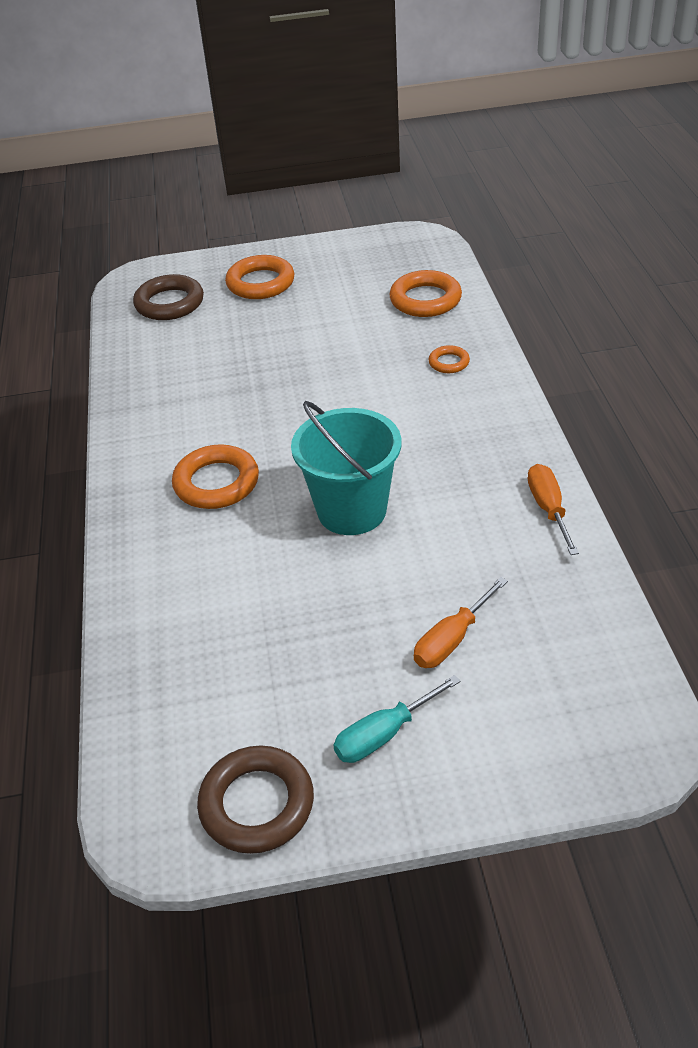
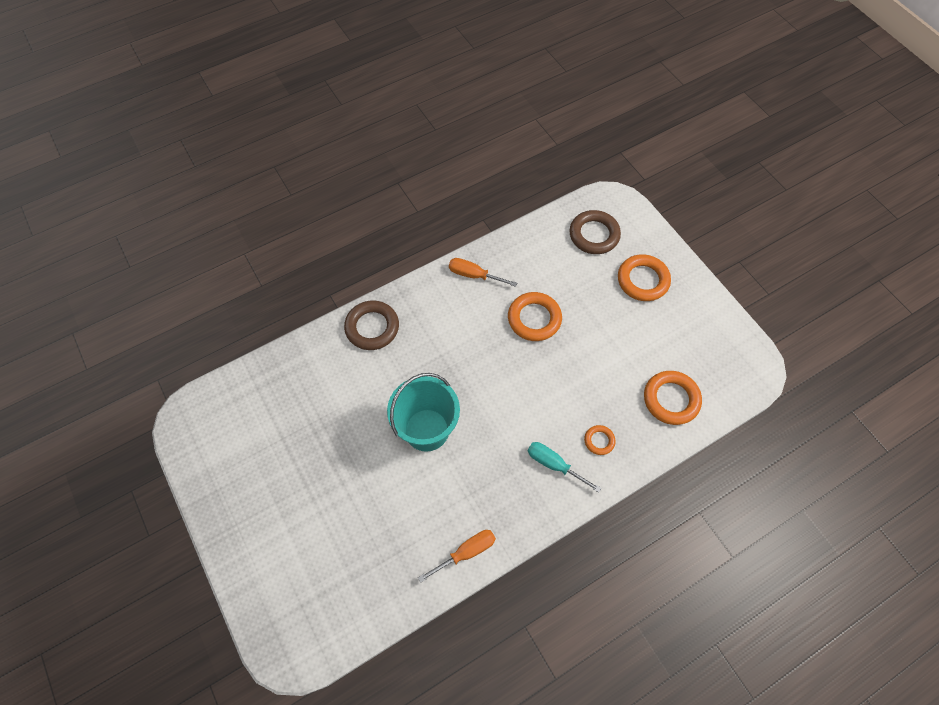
camera: 65 degrees right, 20 degrees up
orange ring [172,444,259,509] -> orange ring moved to [508,292,562,341]
brown ring [197,745,314,854] -> brown ring moved to [344,300,399,350]
turquoise screwdriver [333,675,461,763] -> turquoise screwdriver moved to [528,442,601,493]
orange screwdriver [414,577,508,668] -> orange screwdriver moved to [449,258,517,287]

